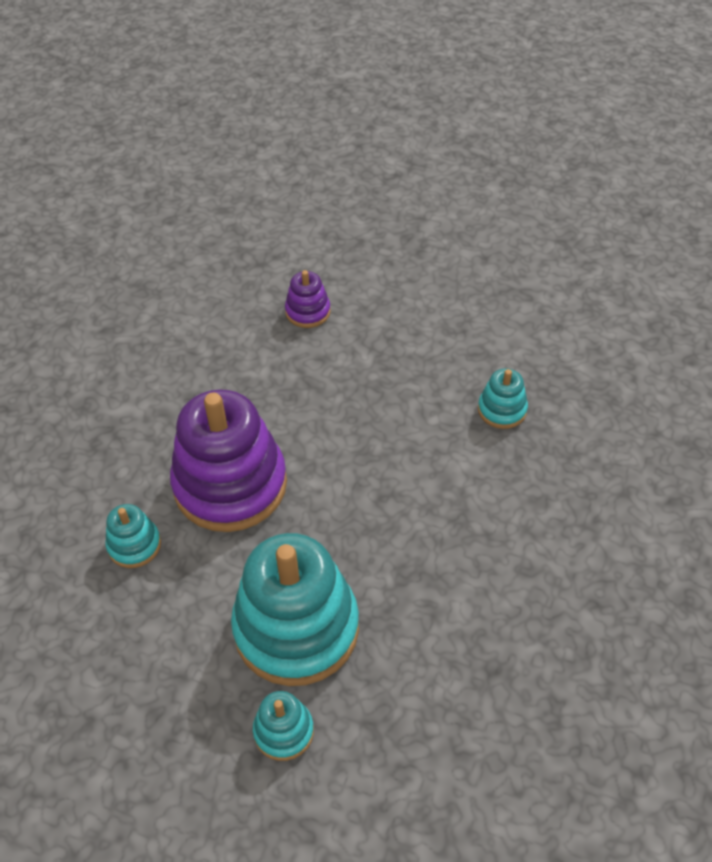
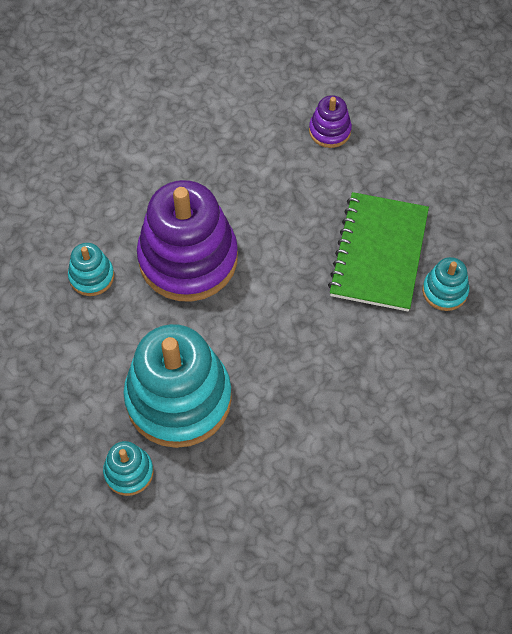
camera: 25 degrees right, 10 degrees up
none -> green notebook [328,192,429,311]

